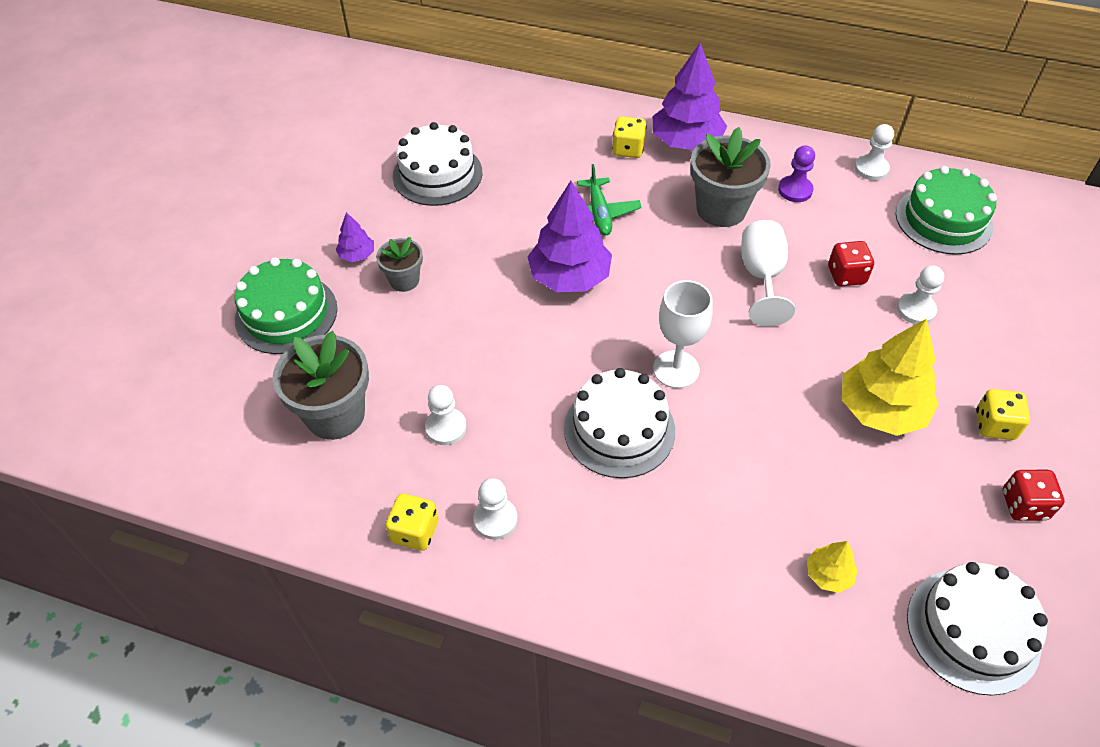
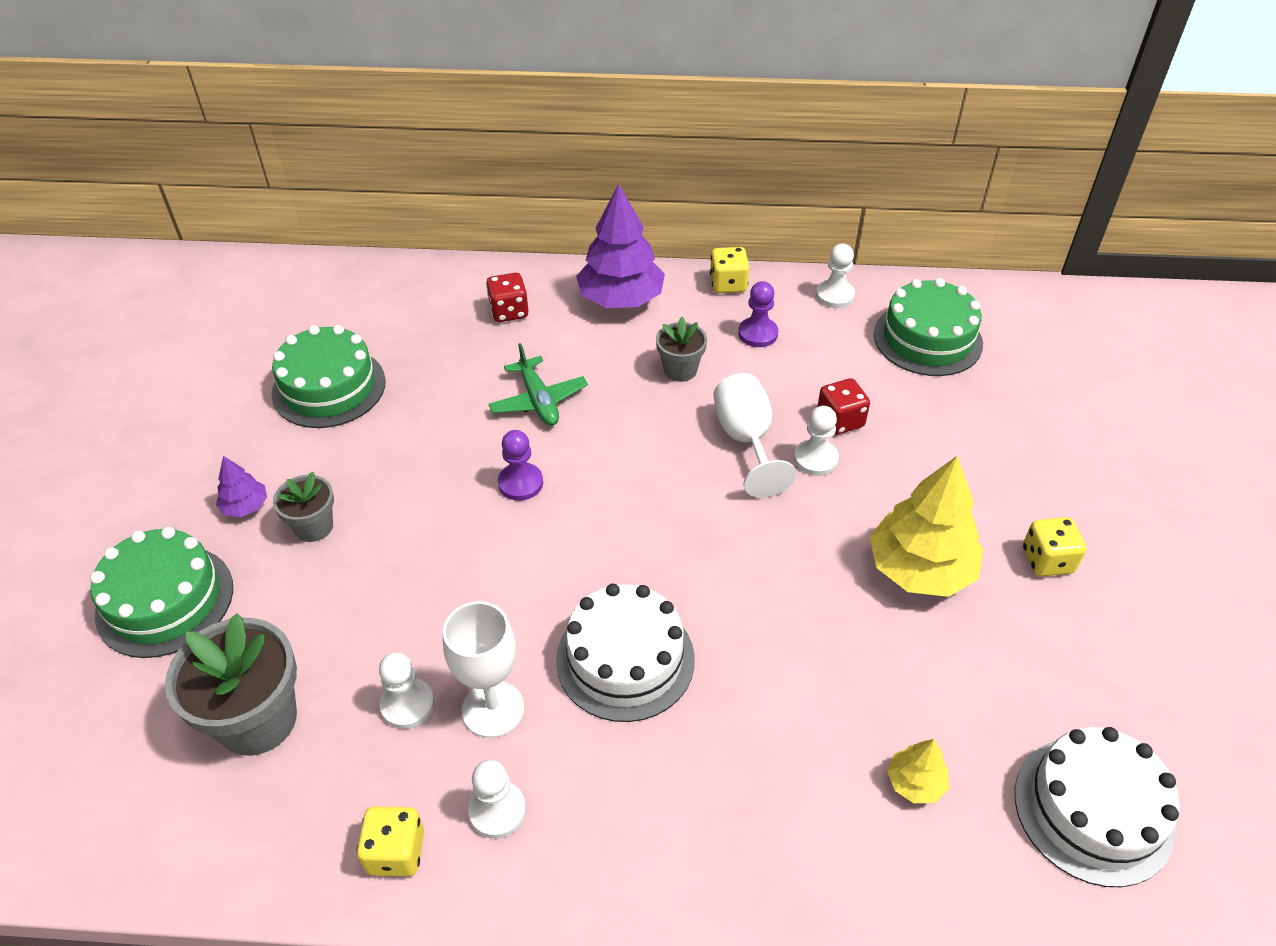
camera: 15 degrees left, 5 degrees down
white cake [393,122,482,206] -> green cake [271,325,386,428]
purple tree [527,181,612,292] -> purple pawn [498,430,543,501]
yellow dice [612,116,647,158] -> yellow dice moved to [710,247,749,293]
white goblet [653,280,713,388] -> white goblet moved to [443,601,524,738]
grey flower pot [690,127,771,227] -> grey flower pot [656,317,707,382], size x0.56
white pawn [897,265,944,324] -> white pawn moved to [794,406,839,476]
red dice [1003,470,1065,521] -> red dice moved to [486,273,528,322]

